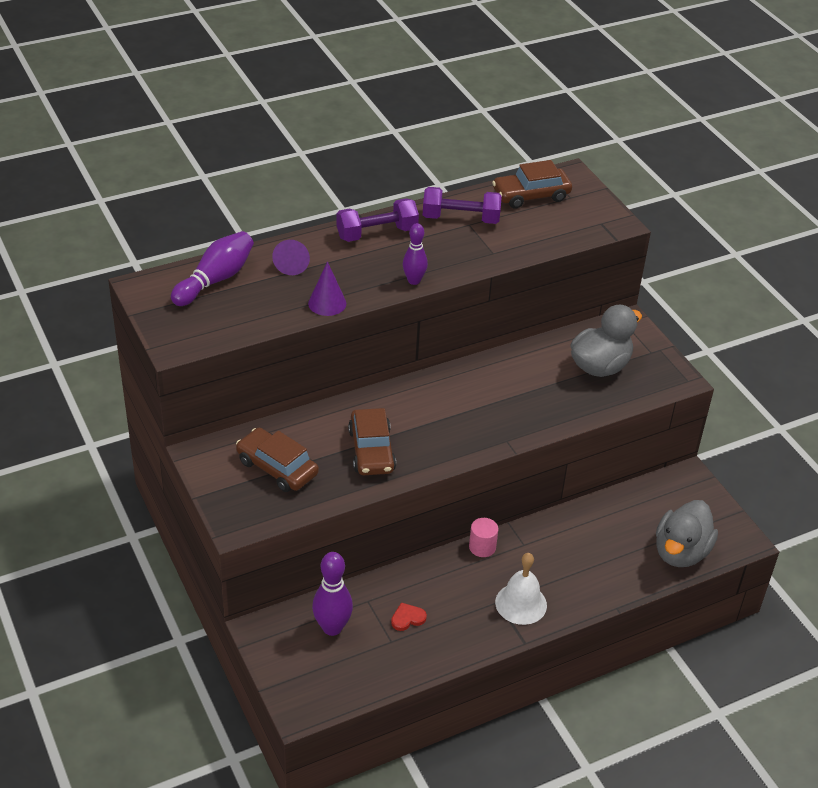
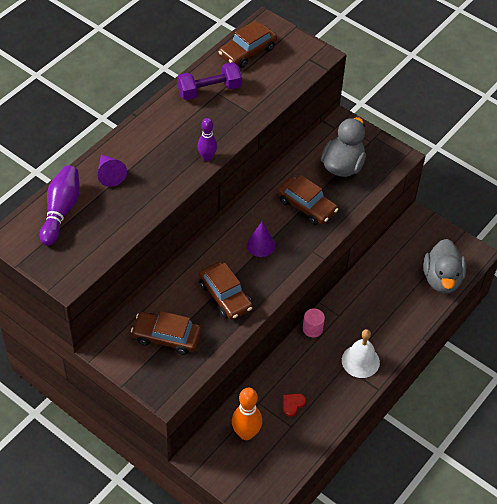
camera: 25 degrees left, 10 degrees up
purple cone [308,261,346,316] -> purple cone moved to [247,221,275,257]
purple bowling pin [312,552,353,636] -> orange bowling pin [232,388,262,440]
purple dumbbell [336,198,419,242] -> none
none -> brown car [277,175,338,225]

